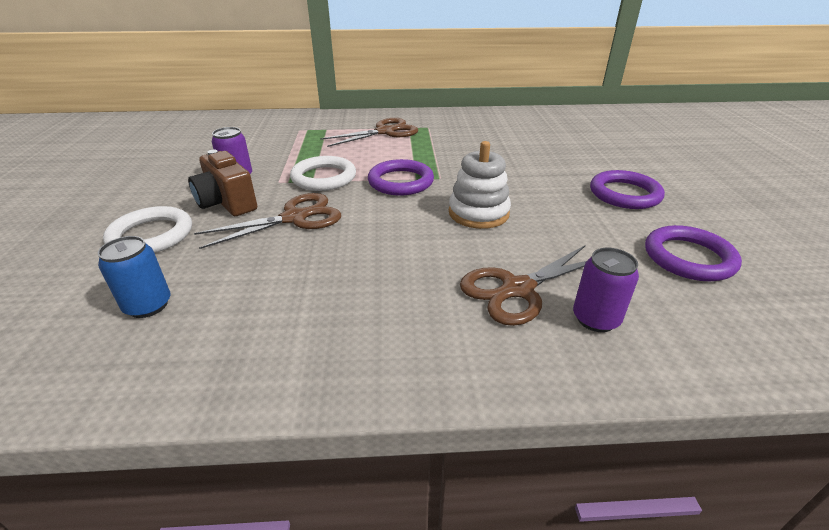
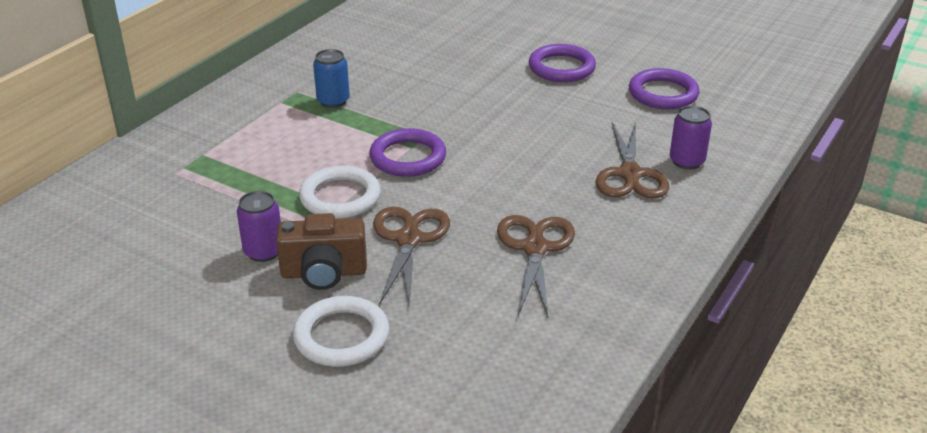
camera: 55 degrees left, 0 degrees up
blue can [98,236,171,318] -> blue can moved to [313,49,350,108]
brown scissors [320,118,418,147] -> brown scissors moved to [497,215,575,319]
white stacking toy [449,141,511,229] -> none

